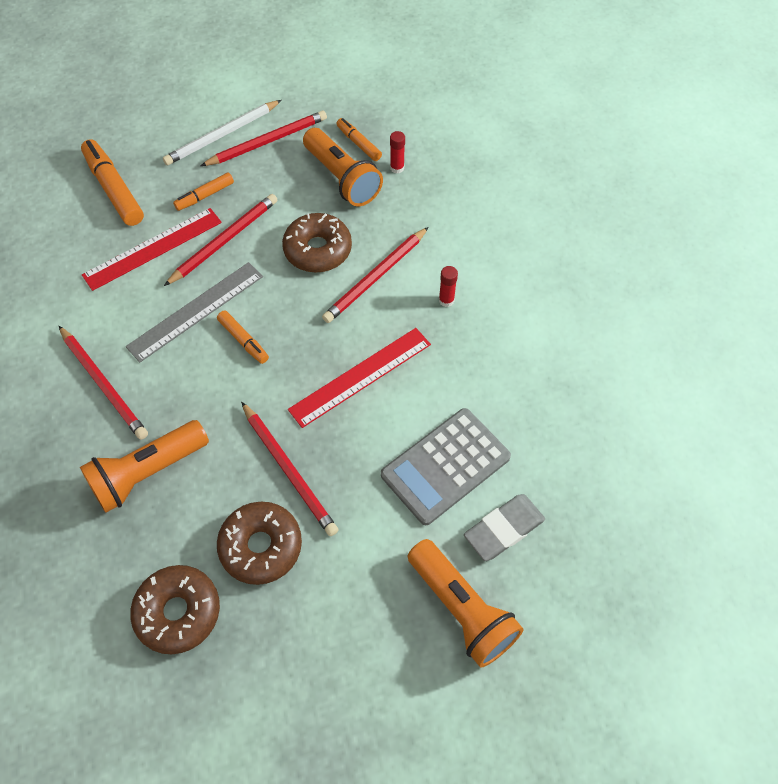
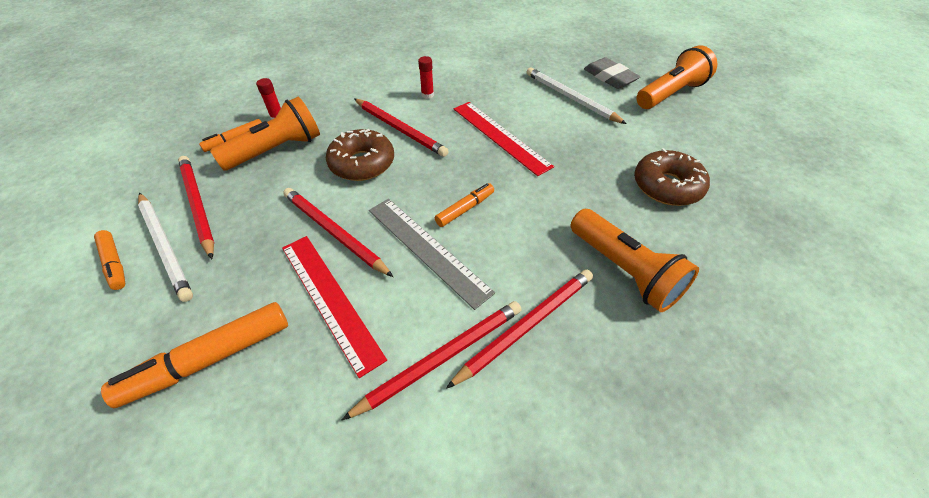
camera: 90 degrees left, 10 degrees down
brown donut [130,565,220,654] -> none
orange marker [173,172,234,211] -> orange marker moved to [94,230,125,290]
red pencil [241,402,338,536] -> red pencil moved to [342,301,521,420]
grey calculator [381,408,511,525] -> white pencil [527,67,627,124]

